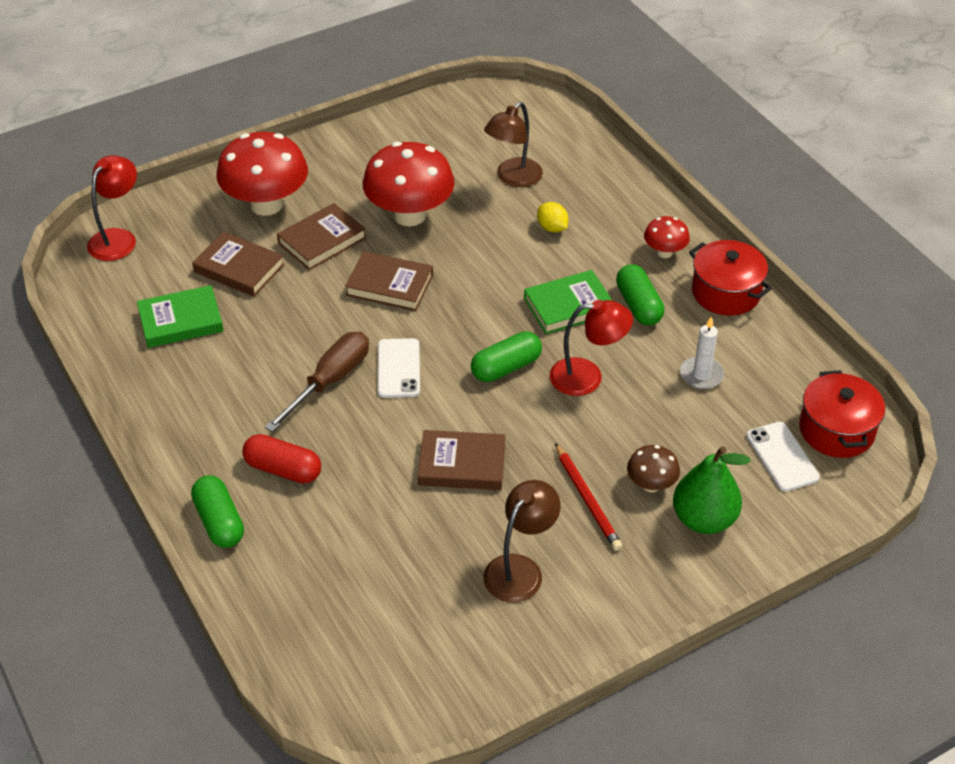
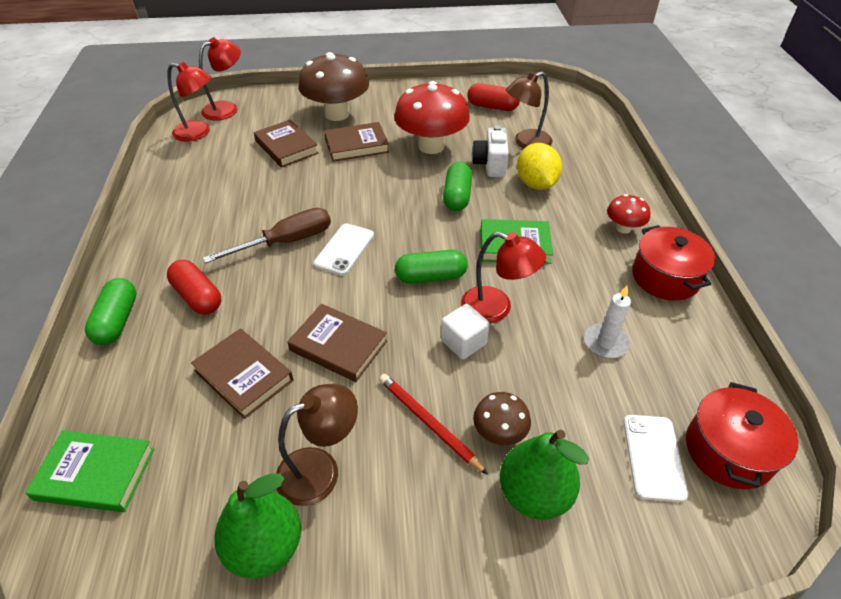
camera: 25 degrees right, 0 degrees up
green book [137,285,224,348] -> green book moved to [25,430,155,512]
red mushroom [216,132,308,216] -> brown mushroom [298,52,369,121]
brown book [345,251,433,311] -> brown book moved to [191,328,294,419]
yellow lemon [537,202,569,232] -> yellow lemon [517,143,562,190], size x1.72
red pencil [555,443,623,551] -> red pencil turned 135 degrees clockwise [379,374,488,475]
green capsule [616,264,664,325] -> green capsule moved to [443,162,472,211]
none -> red lamp [167,62,211,142]
none -> green pear [214,474,301,578]
none -> white cube [441,304,490,359]
none -> red capsule [467,83,520,111]
none -> white camera [472,126,509,177]

